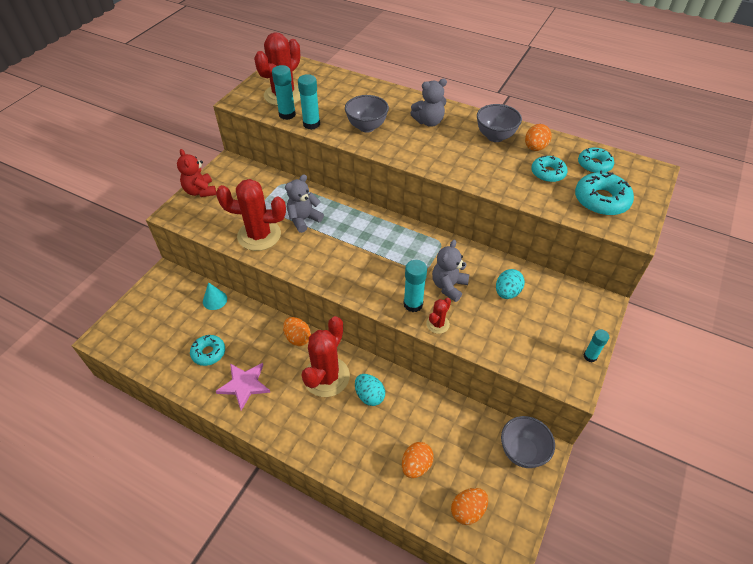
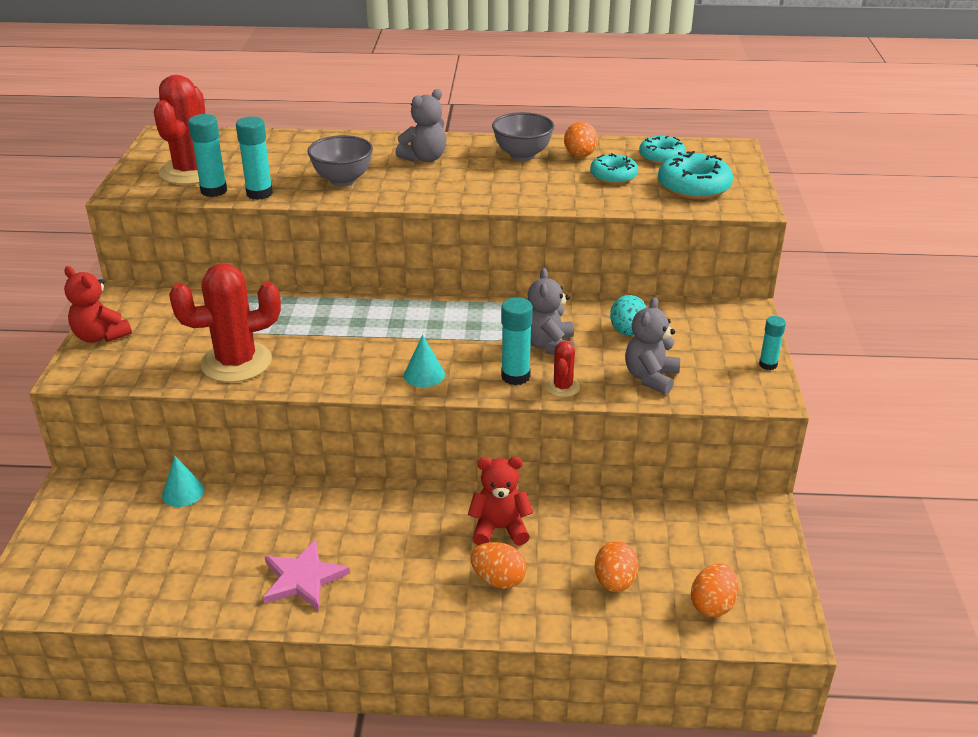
camera: 25 degrees left, 15 degrees down
turquoise donut [190,335,225,366] -> none
orange egg [283,317,311,346] -> orange egg moved to [470,542,527,589]
grey teddy bear [285,174,324,233] -> grey teddy bear moved to [625,297,680,394]
red cactus [302,316,350,397] -> none
turquoise egg [355,374,385,406] -> red teddy bear [468,456,533,546]
grey bowl [501,416,555,468] -> none
none -> turquoise cone [404,335,445,387]

